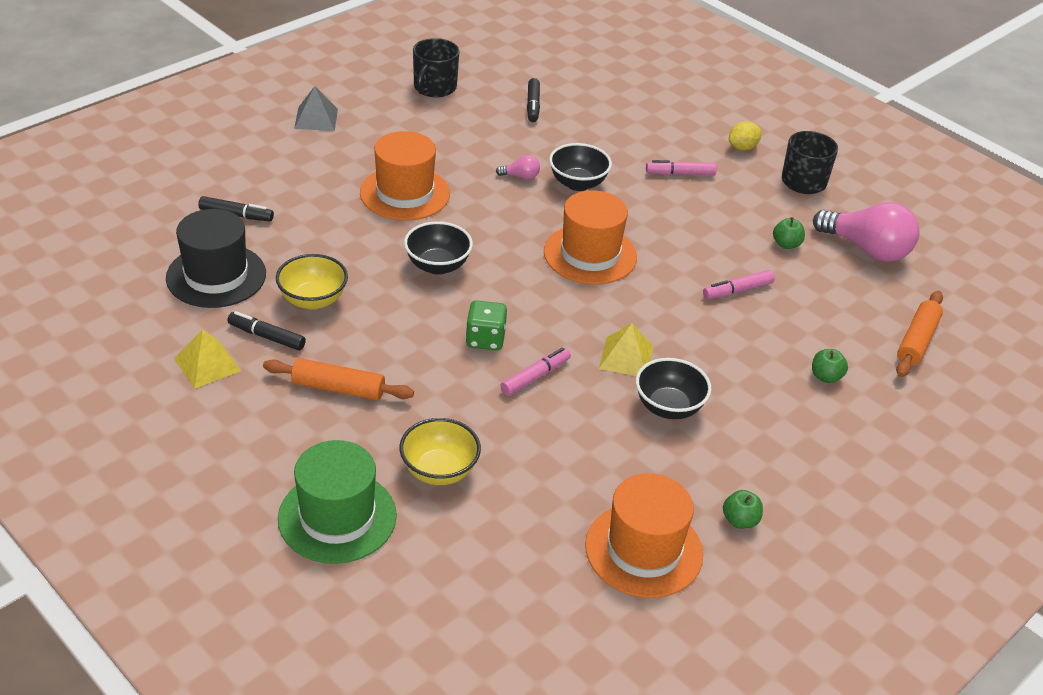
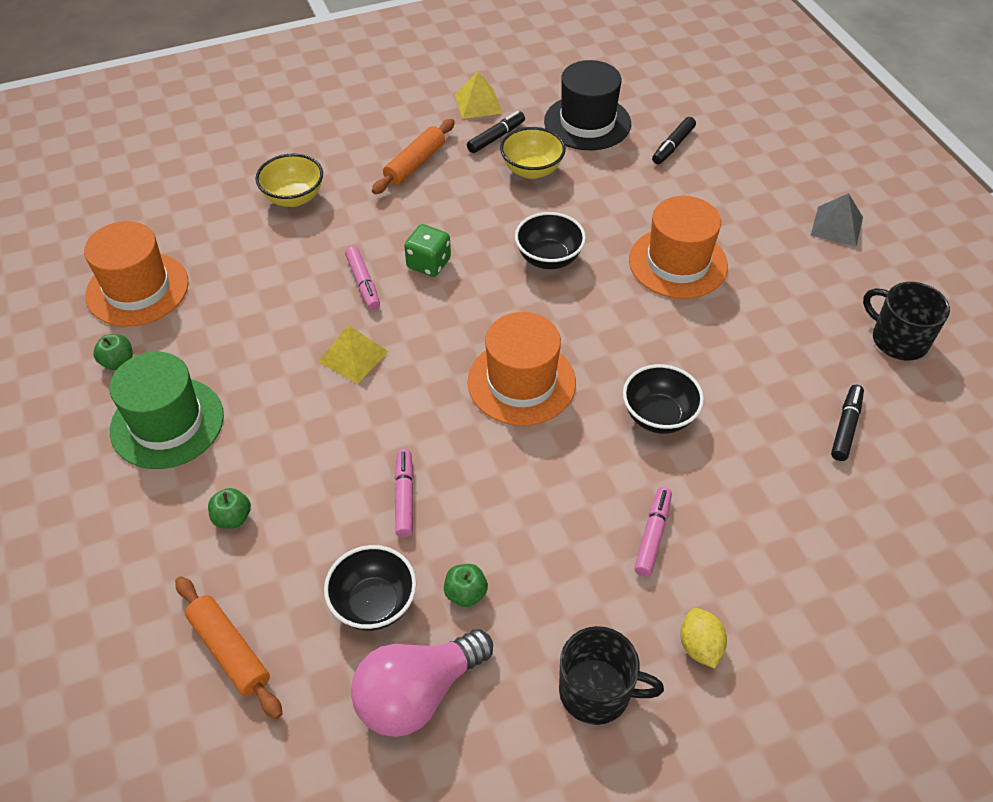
camera: 115 degrees right, 10 degrees up
green hat [278,440,397,564] -> green hat moved to [110,352,224,469]
pink light bulb [496,155,540,180] -> none
black marker [527,78,540,122] -> black marker turned 90 degrees clockwise [831,385,864,461]
black bowl [636,358,711,419] -> black bowl moved to [324,545,416,631]

